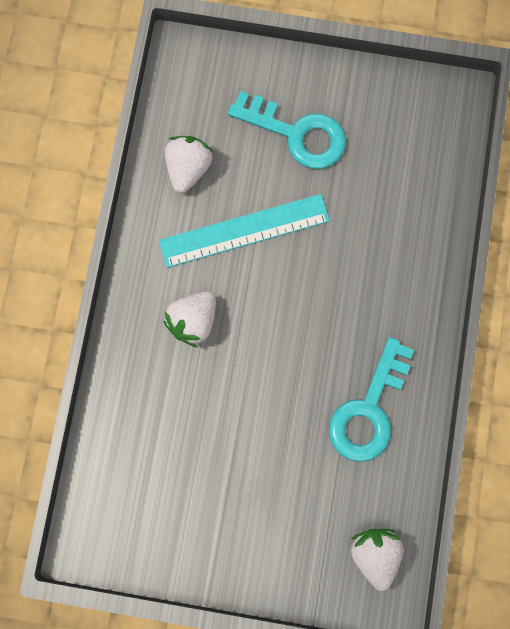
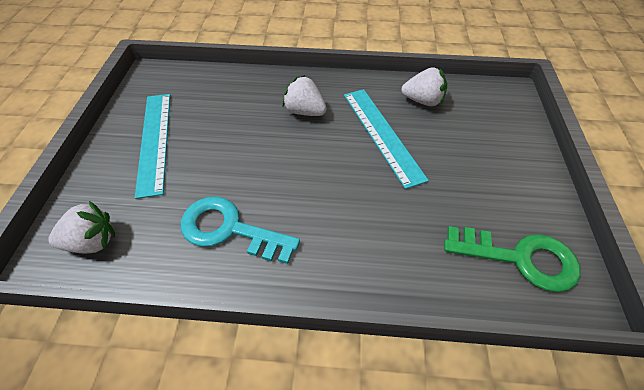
camera: 85 degrees right, 25 degrees down
turquoise key [228,91,346,169] -> none
none -> turquoise ruler [135,94,170,199]
none -> green key [444,226,581,292]

